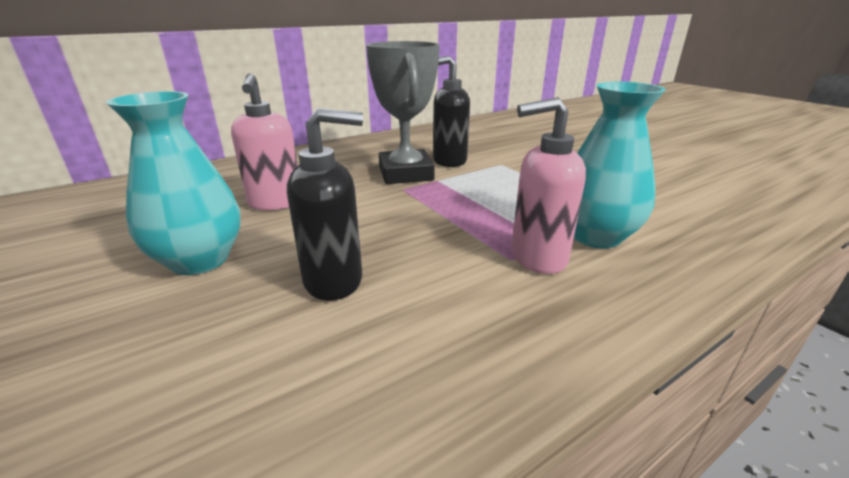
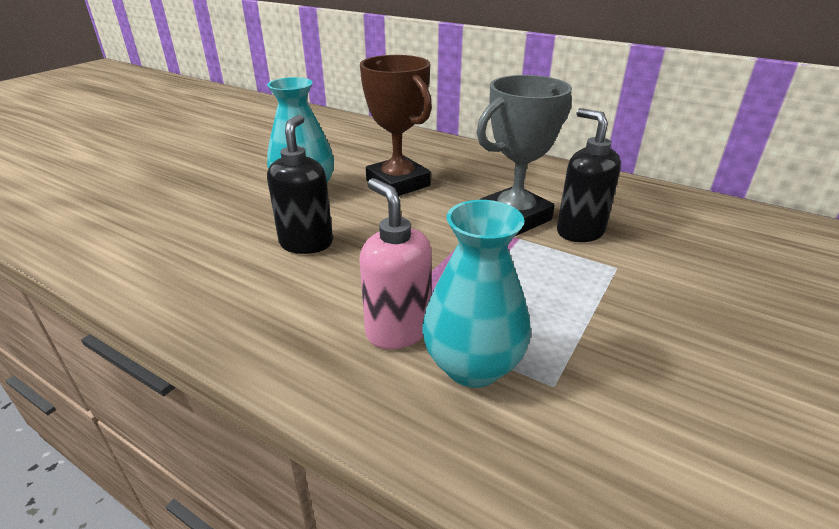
camera: 65 degrees right, 5 degrees up
pink soap dispenser [231,73,298,210] -> brown trophy [360,55,432,196]
black soap dispenser [287,108,363,301] -> black soap dispenser turned 135 degrees counterclockwise [267,115,333,254]

